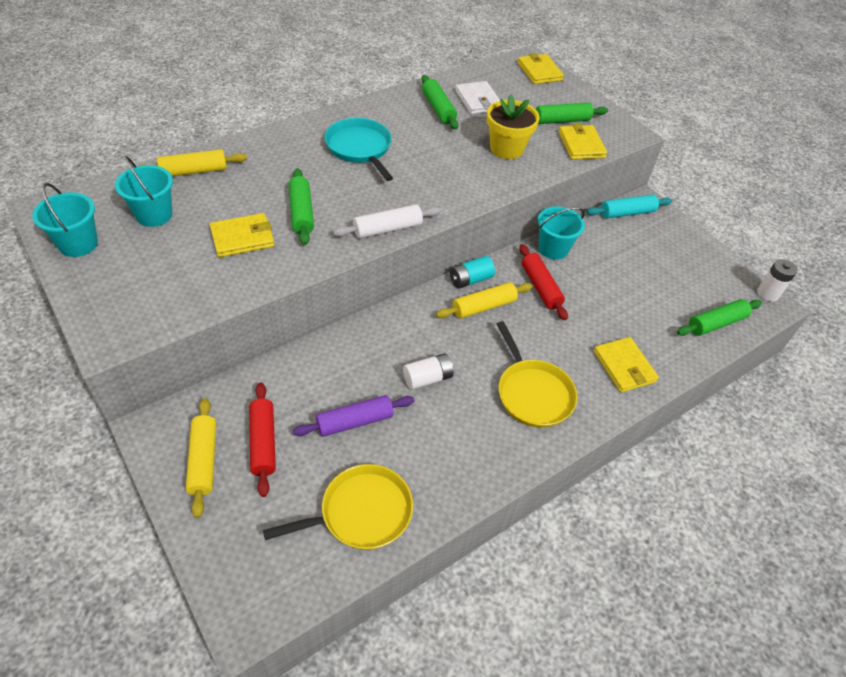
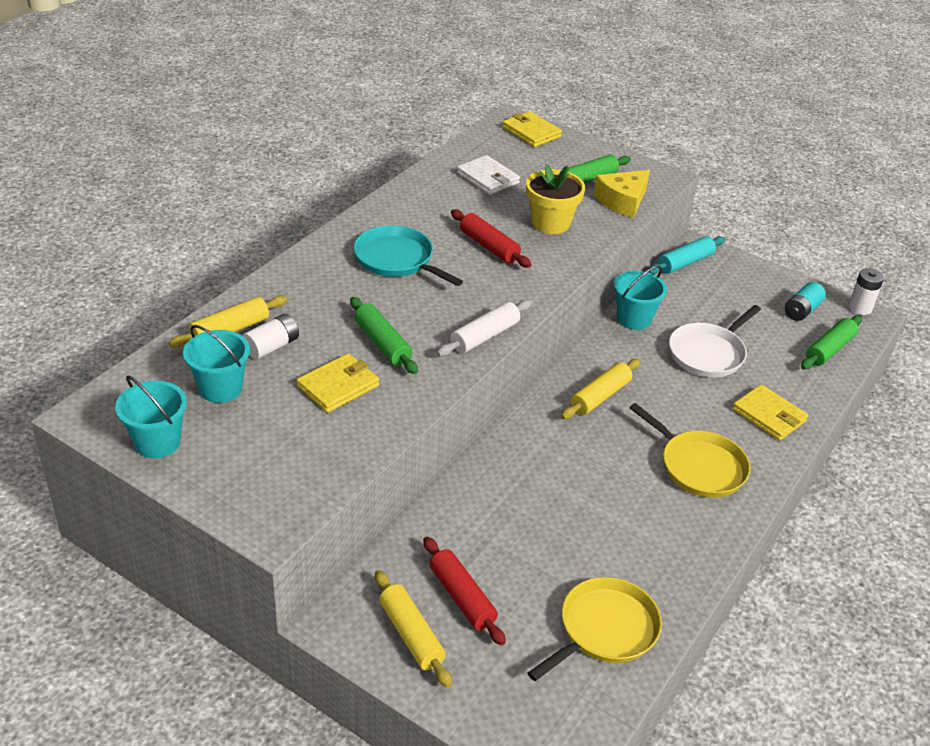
camera: 20 degrees left, 10 degrees down
purple rolling pin [292,395,414,437] -> none
white battery [403,353,454,390] -> white battery moved to [242,314,299,360]
green rolling pin [421,75,459,130] -> none
turquoise battery [450,256,495,289] -> turquoise battery moved to [785,282,826,321]
red rolling pin [520,244,568,320] -> red rolling pin moved to [451,210,532,268]
yellow wallet [559,123,607,160] -> yellow cheese [593,170,650,218]
none -> white pan [669,305,761,377]

